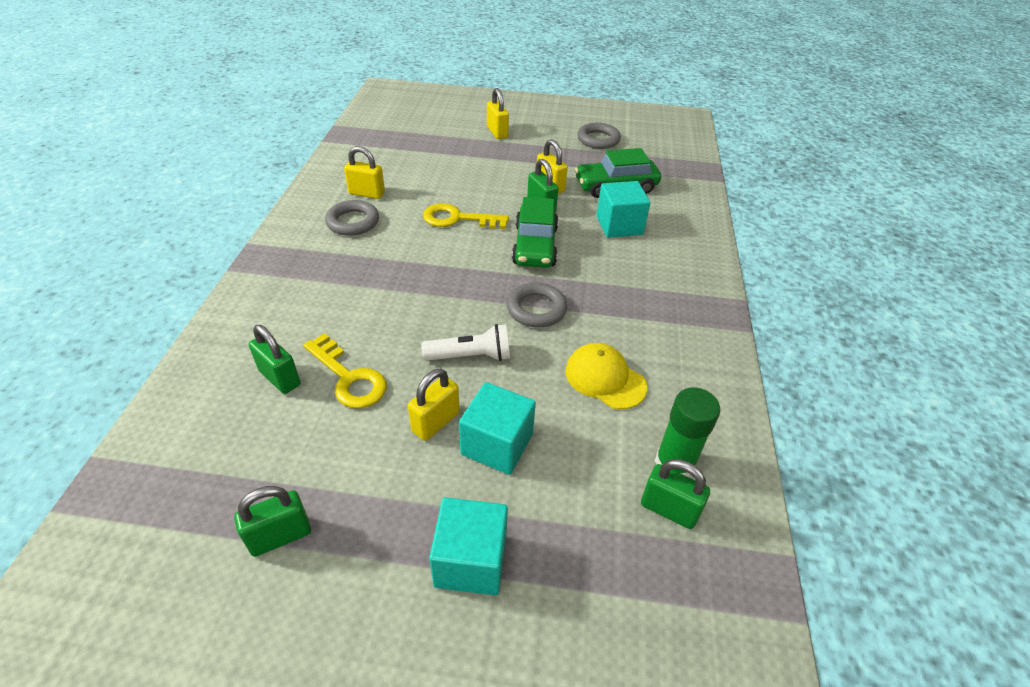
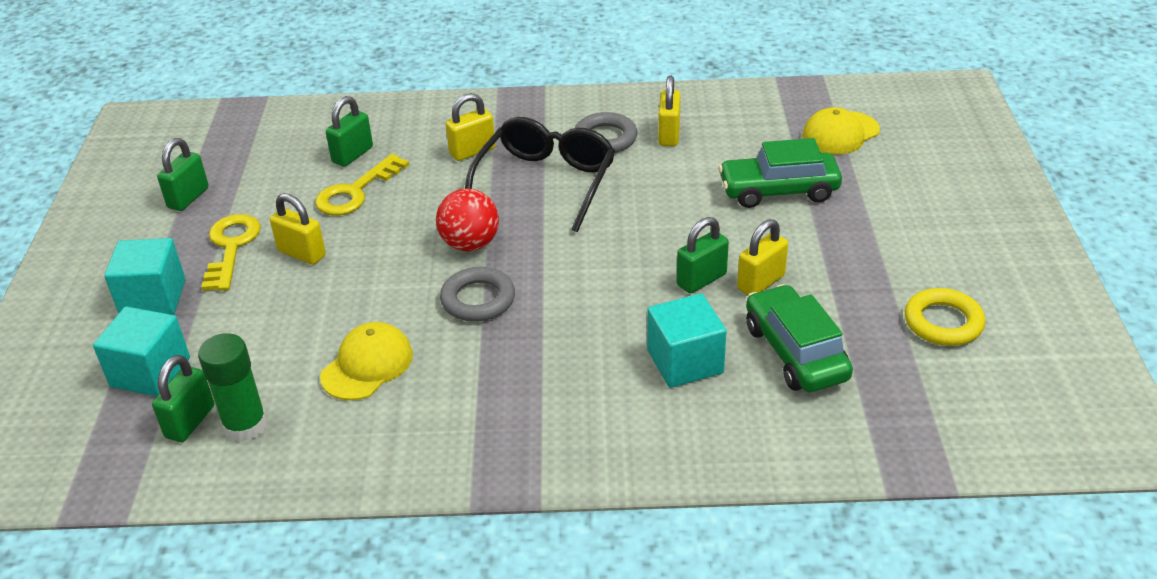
camera: 85 degrees right, 5 degrees down
green padlock [234,486,311,557] -> green padlock turned 60 degrees clockwise [157,138,209,211]
white flashlight [421,324,510,361] -> none
yellow key [423,203,509,229] -> yellow key moved to [201,214,261,291]
turquoise cube [459,382,536,475] -> turquoise cube moved to [93,307,190,396]
yellow padlock [487,88,509,139] -> yellow padlock moved to [446,93,495,161]
green car [512,197,559,268] -> green car moved to [718,138,842,208]
grey ring [577,123,621,149] -> yellow ring [905,288,985,346]
none -> red ball [436,188,499,252]
none -> black glasses [465,117,615,232]
none -> yellow cap [802,107,880,154]

